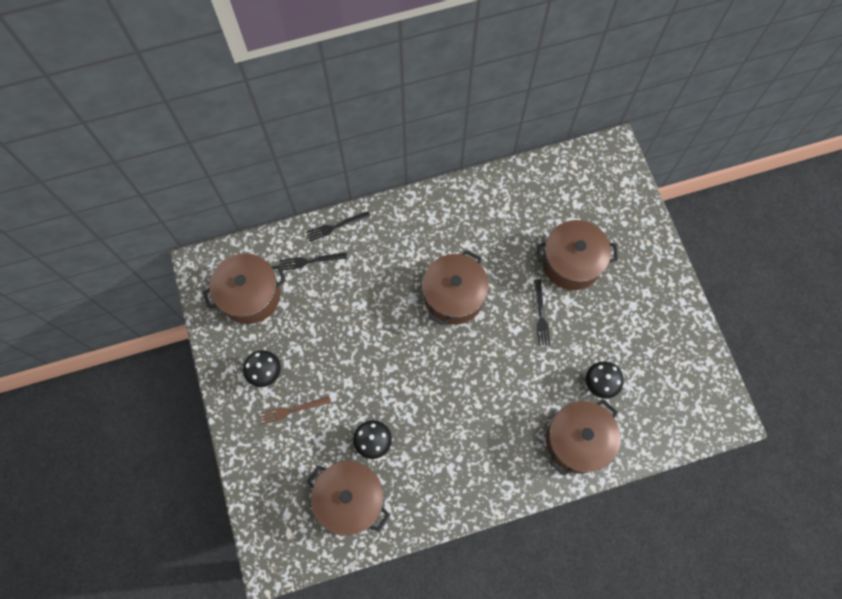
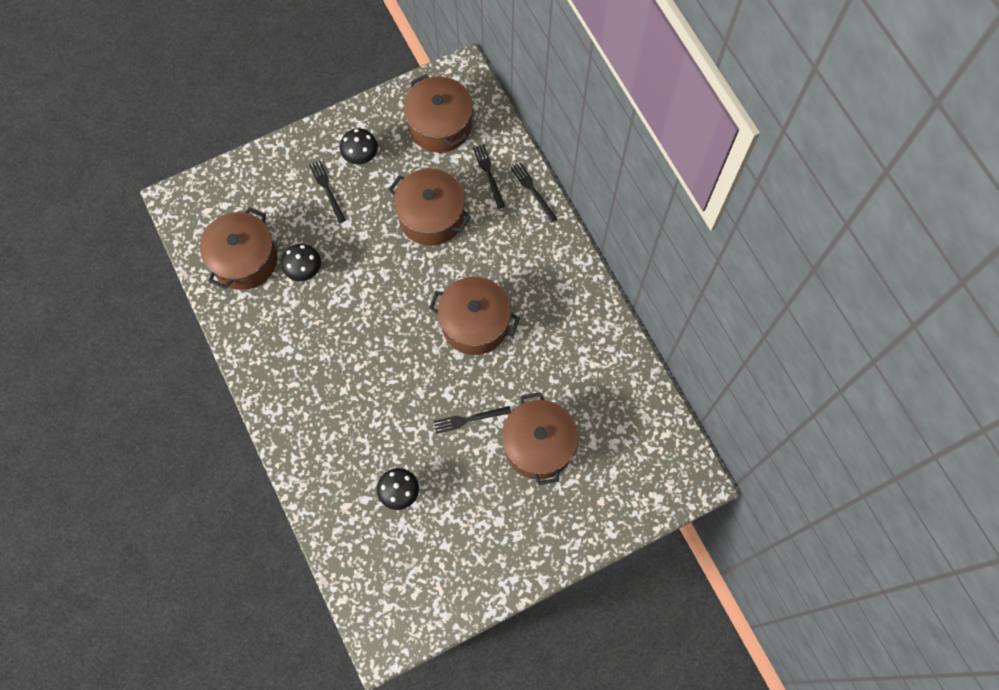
camera: 80 degrees right, 0 degrees up
brown fork [260,396,331,425] -> black fork [309,160,346,223]
brown pot [546,399,621,476] -> brown pot moved to [388,168,471,246]

